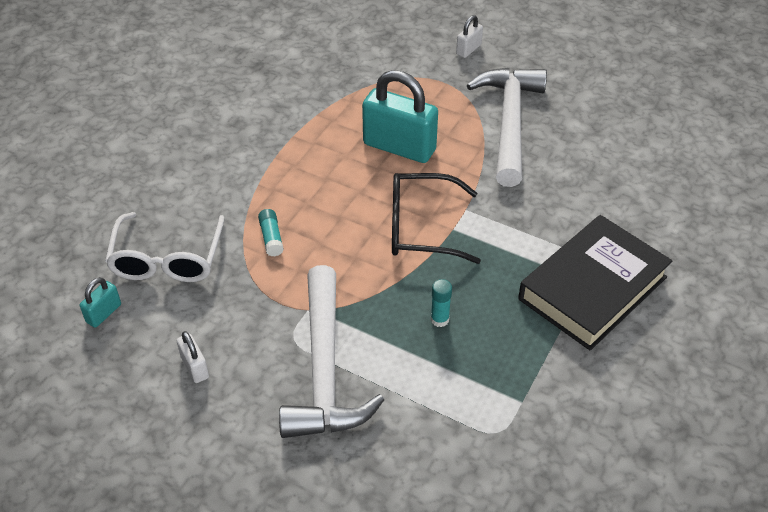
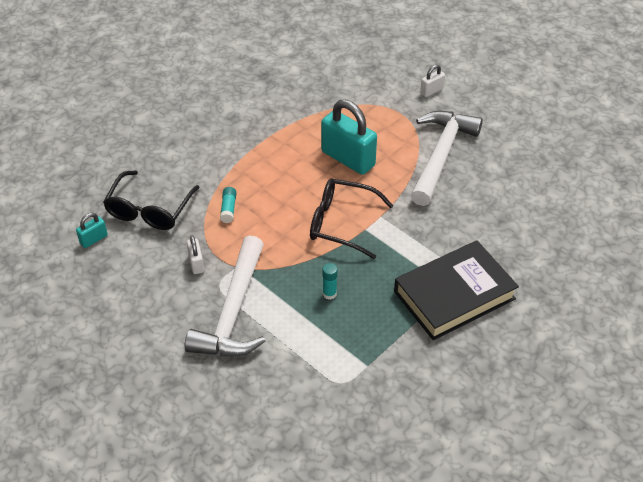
camera: 15 degrees right, 0 degrees up
white glasses [105,212,225,282] -> black glasses [103,170,200,230]
white padlock [177,331,209,383] -> white padlock moved to [187,235,204,274]

